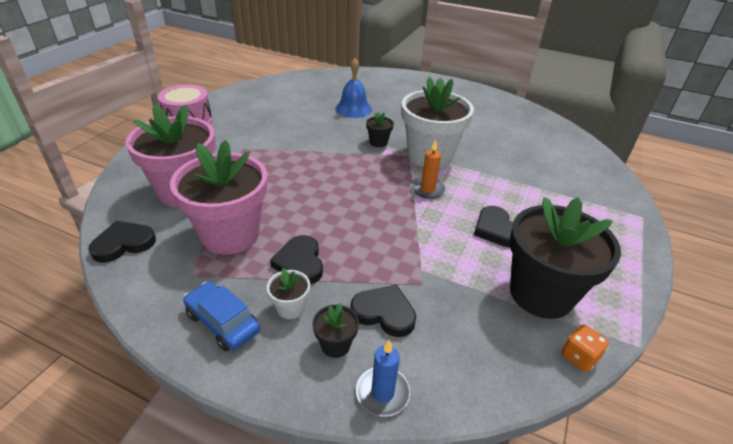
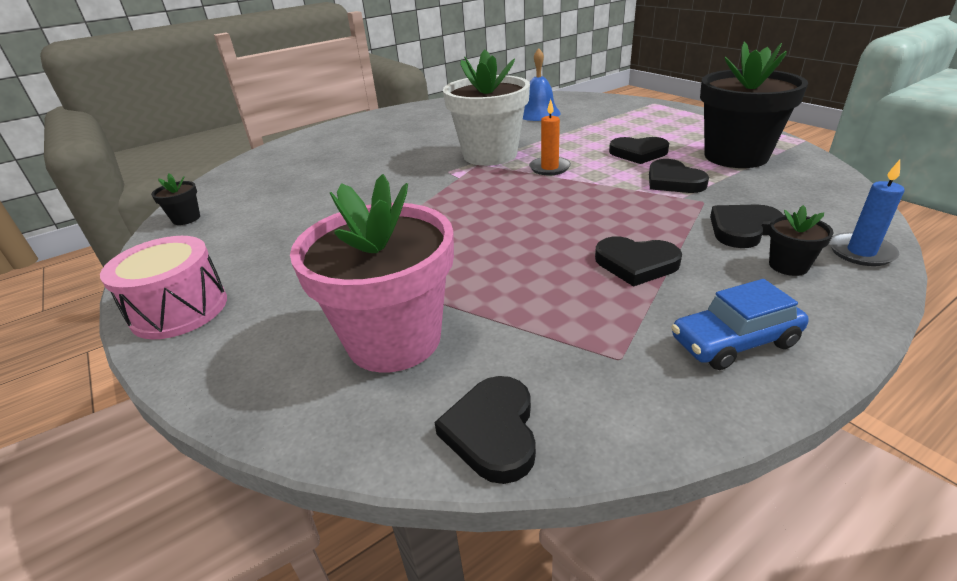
camera: 55 degrees left, 5 degrees down
pink flower pot [170,140,267,255] -> none
white flower pot [267,268,310,319] -> none
blue bell [335,58,372,118] -> blue bell moved to [523,48,561,121]
black flower pot [366,112,394,147] -> black flower pot moved to [151,173,200,225]
orange dice [561,324,609,372] -> none
none -> black heart [649,159,709,193]

